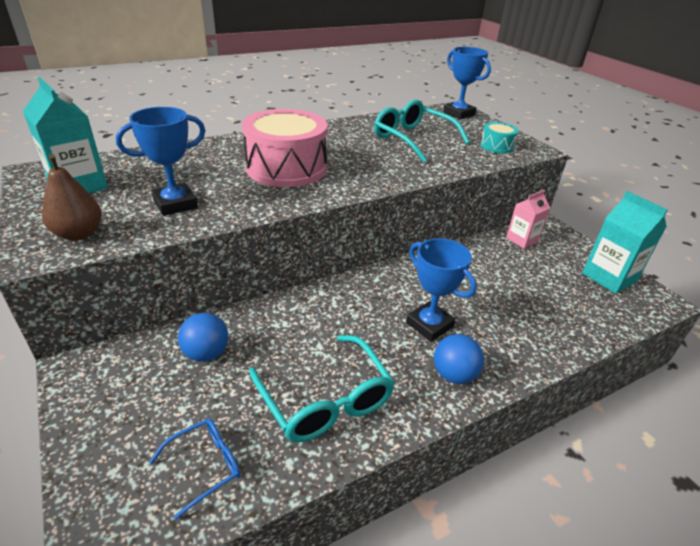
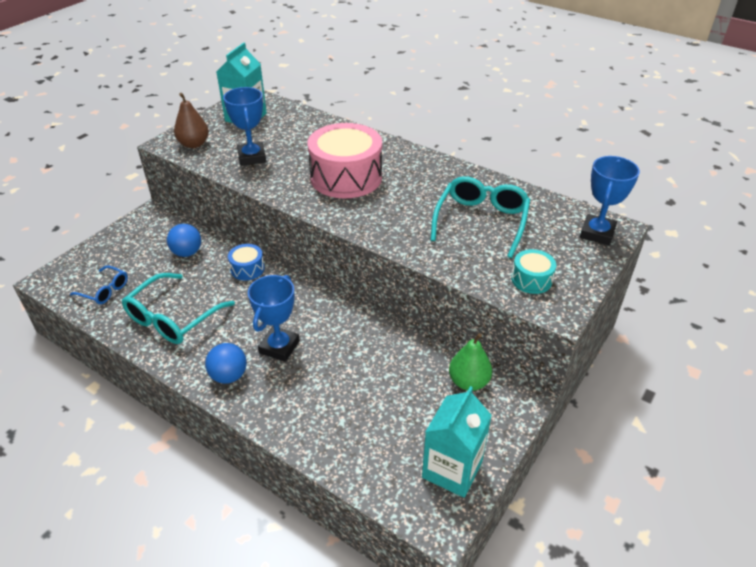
camera: 65 degrees right, 5 degrees up
blue trophy [116,107,206,216] -> blue trophy turned 45 degrees clockwise [223,87,266,166]
pink carton [506,190,550,249] -> green pear [449,333,492,391]
none -> blue drum [228,244,265,281]

